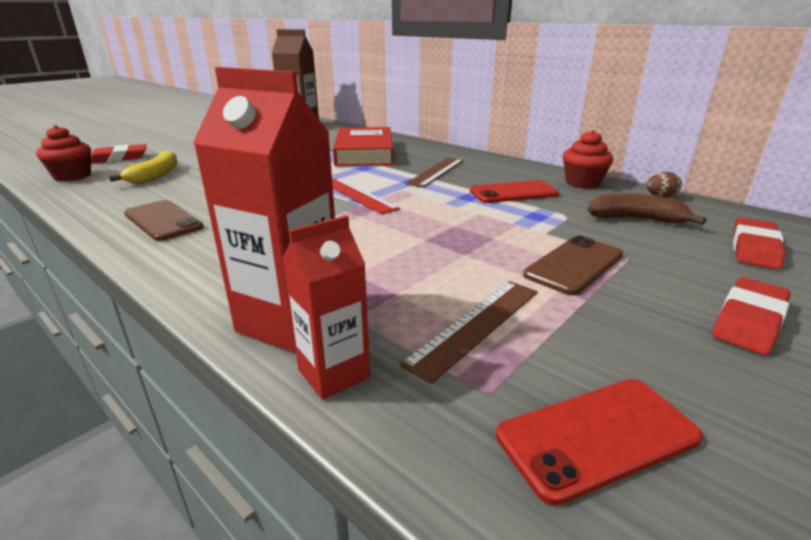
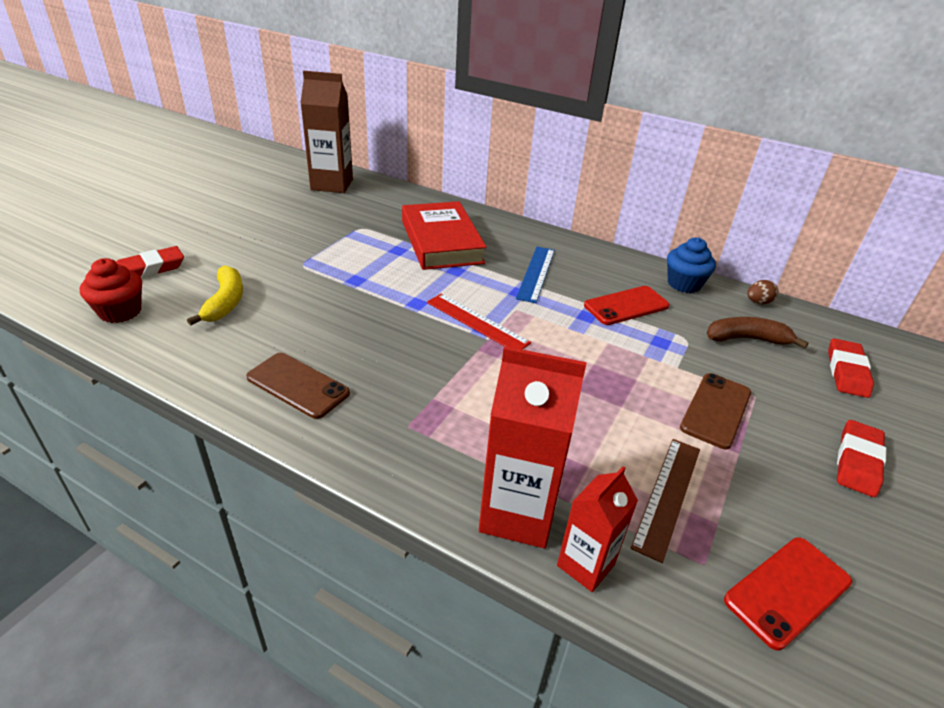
camera: 15 degrees left, 10 degrees up
brown ruler [406,158,464,188] -> blue ruler [516,247,555,303]
red cupcake [563,130,613,189] -> blue cupcake [667,237,716,293]

